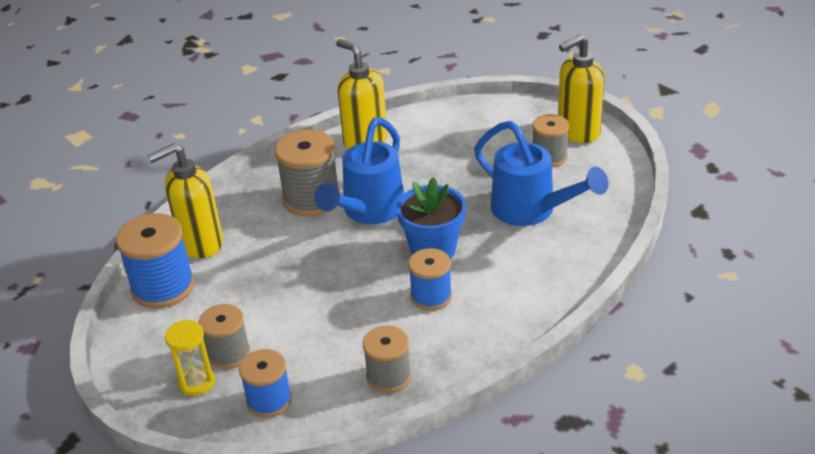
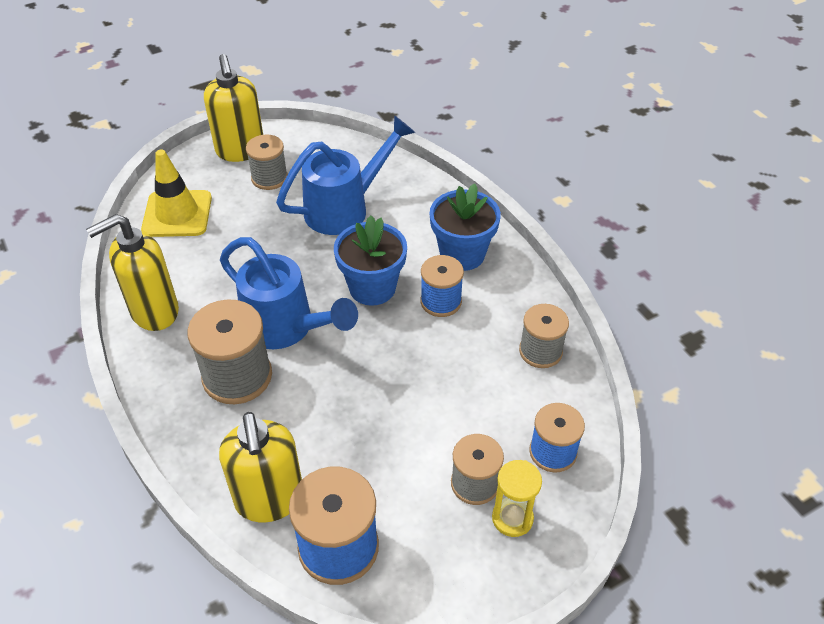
camera: 80 degrees left, 10 degrees up
none -> yellow traffic cone [141,150,212,237]
none -> blue flower pot [430,183,501,271]

